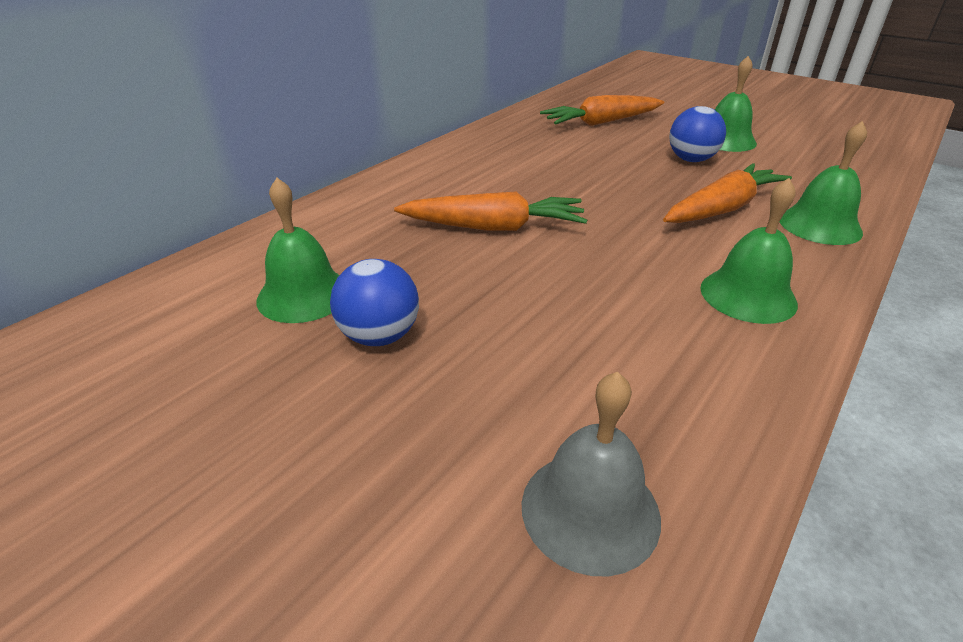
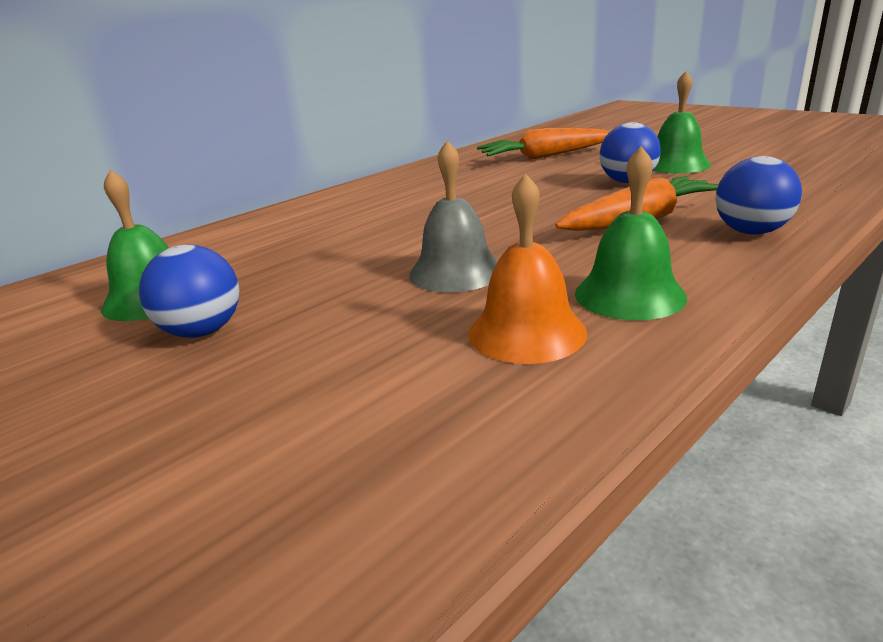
camera: 10 degrees right, 10 degrees down
orange carrot [394,192,587,231] -> none
grey bell [521,372,661,576] -> grey bell moved to [409,141,498,292]
green bell [780,121,867,245] -> blue ball [715,156,802,235]
none -> orange bell [469,173,587,364]

